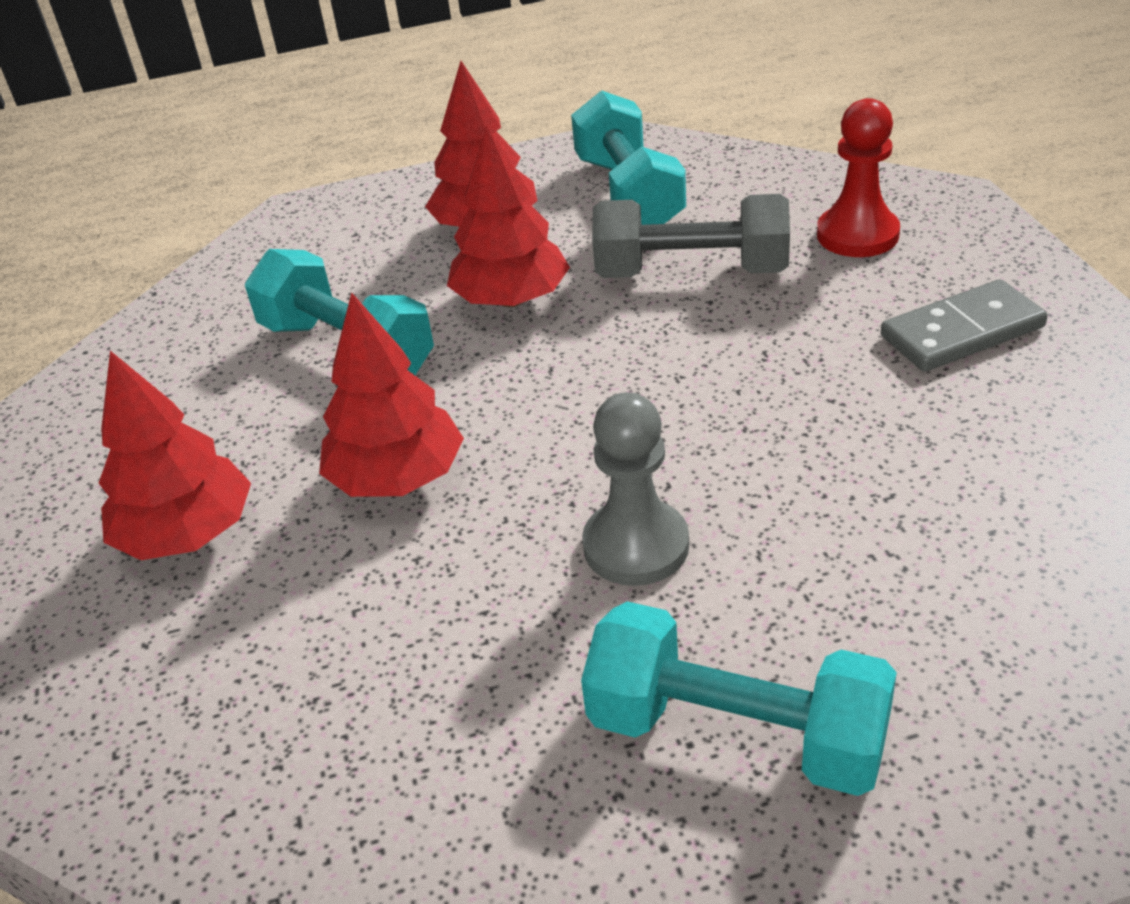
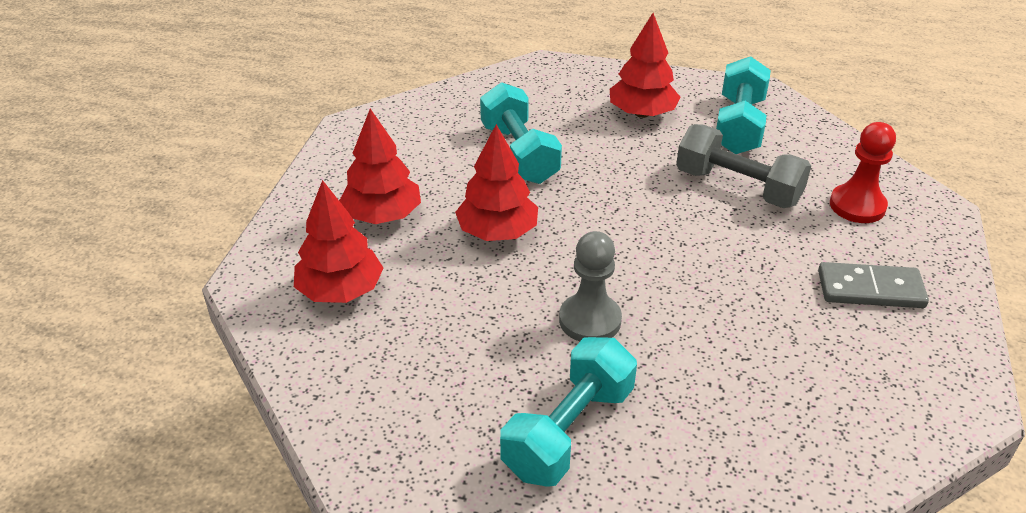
camera: 25 degrees right, 0 degrees up
red tree [447,125,570,307] -> red tree moved to [294,180,384,303]
turquoise dumbbell [581,601,897,796] -> turquoise dumbbell turned 75 degrees clockwise [500,337,637,487]

